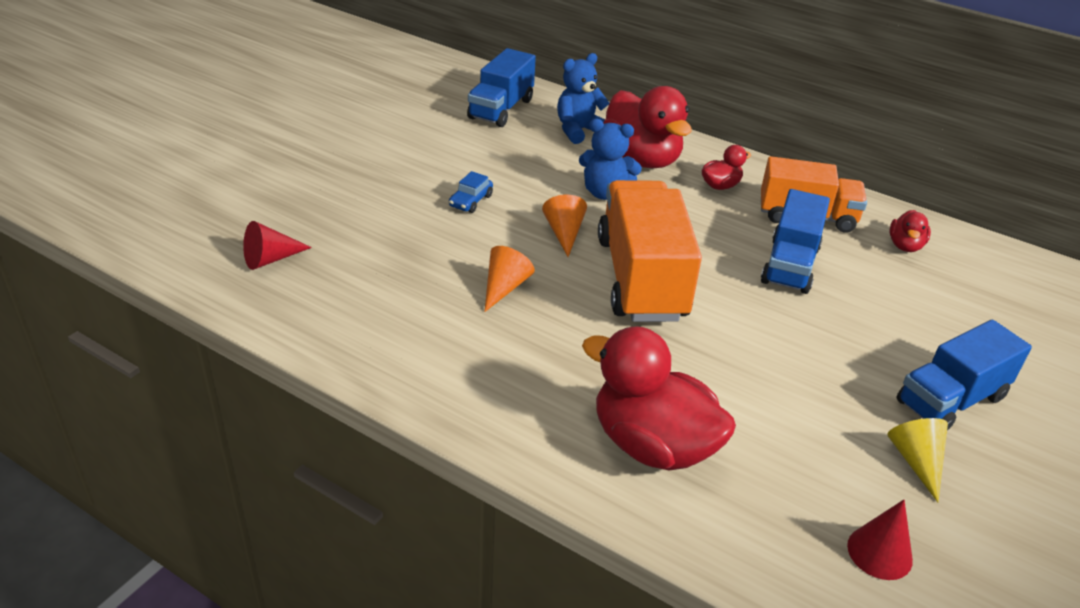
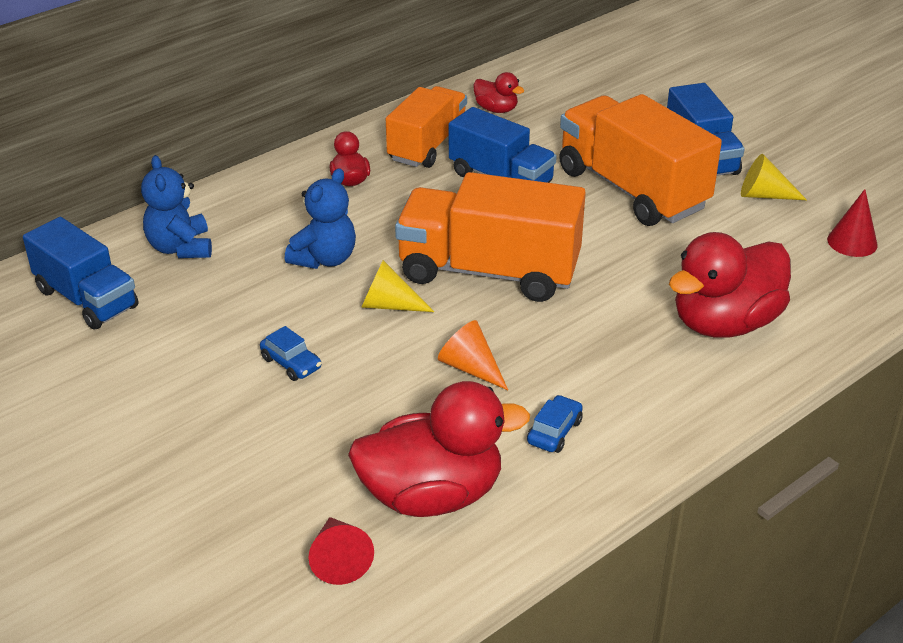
camera: 70 degrees left, 0 degrees up
orange cone [542,195,587,257] -> yellow cone [361,260,434,312]
red duck [603,86,692,168] -> red duck moved to [348,381,530,517]
none -> blue car [527,395,583,453]
none -> orange truck [559,94,722,226]

